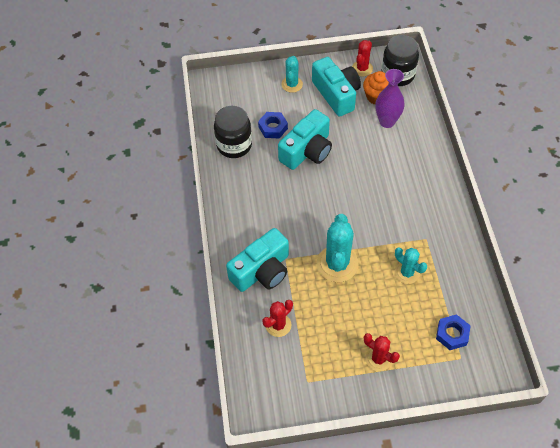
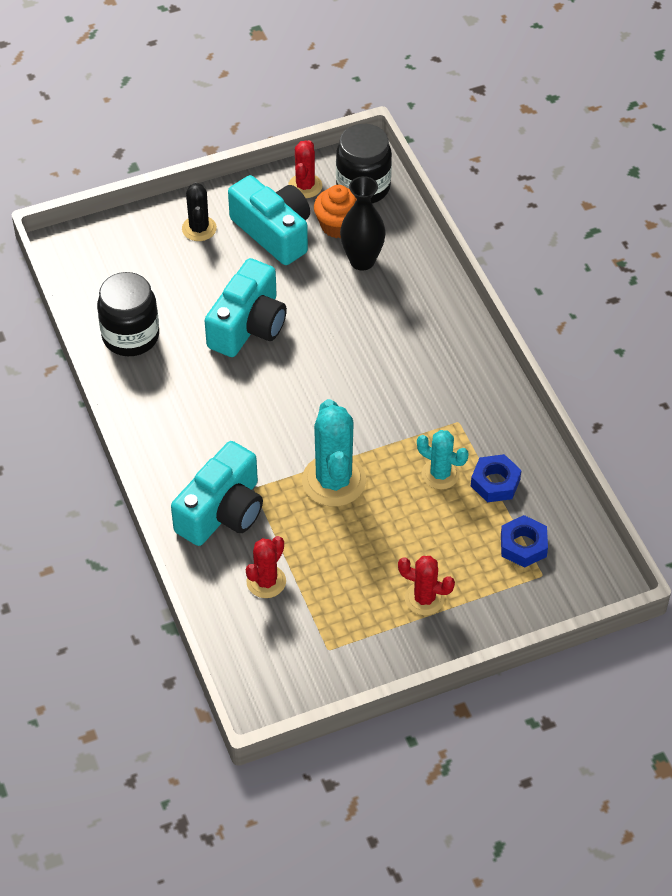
camera: 15 degrees left, 5 degrees down
blue nut [258,112,288,139] -> blue nut moved to [471,454,521,502]
turquoise cactus [282,56,303,93] -> black cactus [182,182,217,241]
purple vase [376,69,405,128] -> black vase [340,176,386,270]

